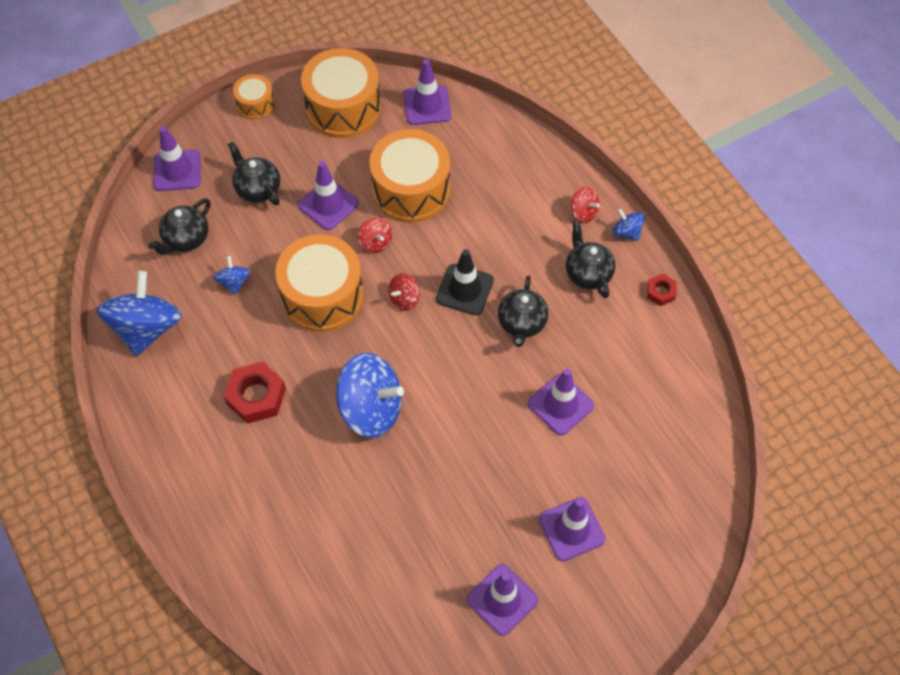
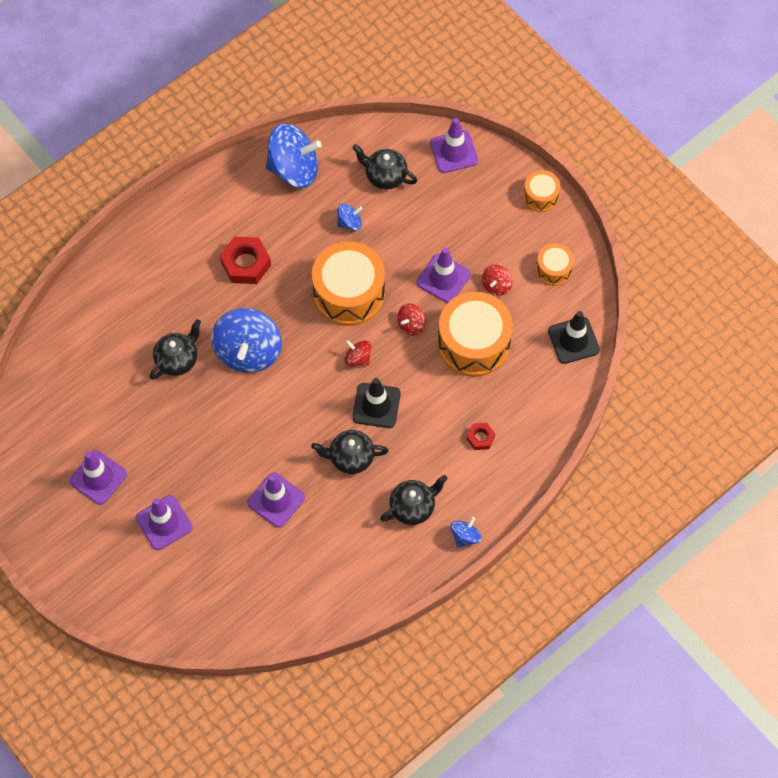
camera: 80 degrees right, 5 degrees up
black teapot [228,141,280,205] -> black teapot moved to [150,319,201,380]
orange drum [301,48,381,138] -> orange drum [536,243,574,286], size x0.51
purple traffic cone [404,59,451,125] -> black traffic cone [548,311,600,364]
red spinning top [571,187,600,223] -> red spinning top moved to [482,265,513,296]
red nut [647,274,677,306] -> red nut moved to [466,423,495,450]

